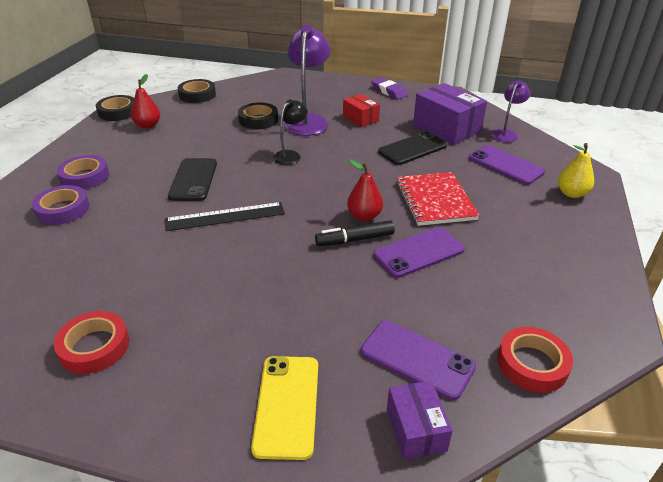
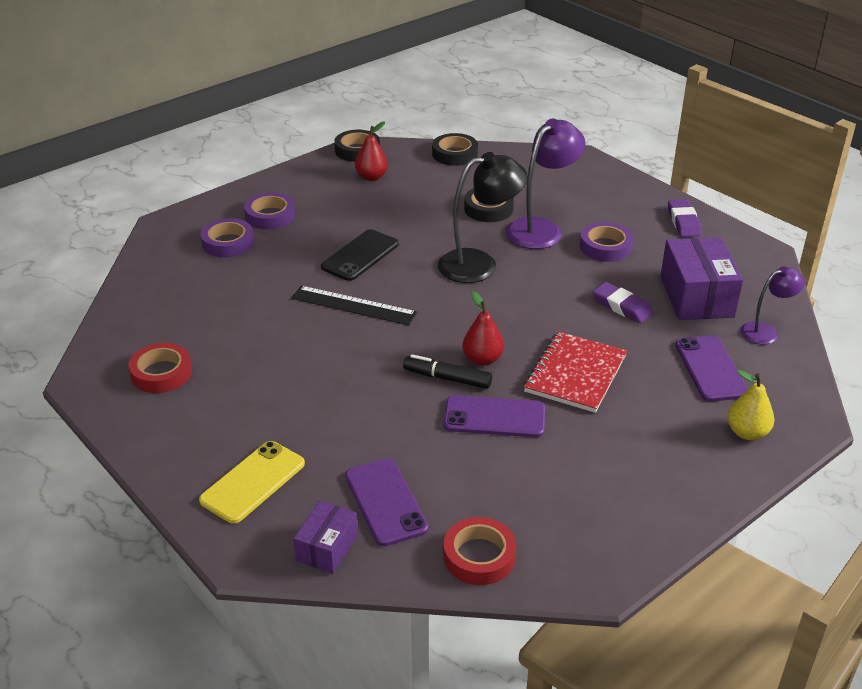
camera: 35 degrees right, 0 degrees up
black lamp [273,99,308,165] -> black lamp [438,152,528,283], size x1.75
red box [343,94,380,127] -> purple tape [580,222,633,262]
black phone [378,131,447,165] -> purple eraser [593,282,653,323]

